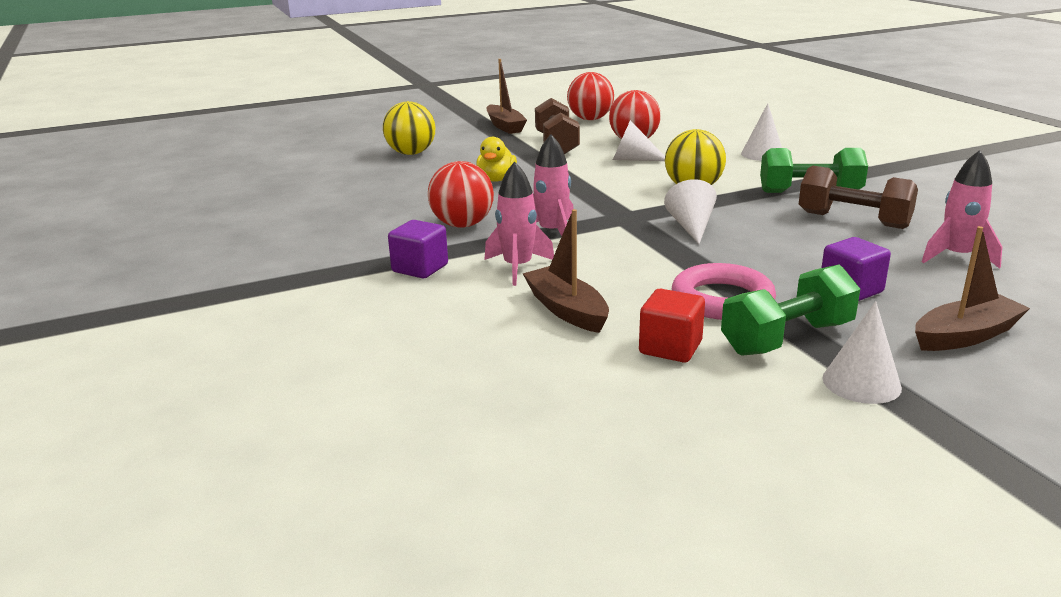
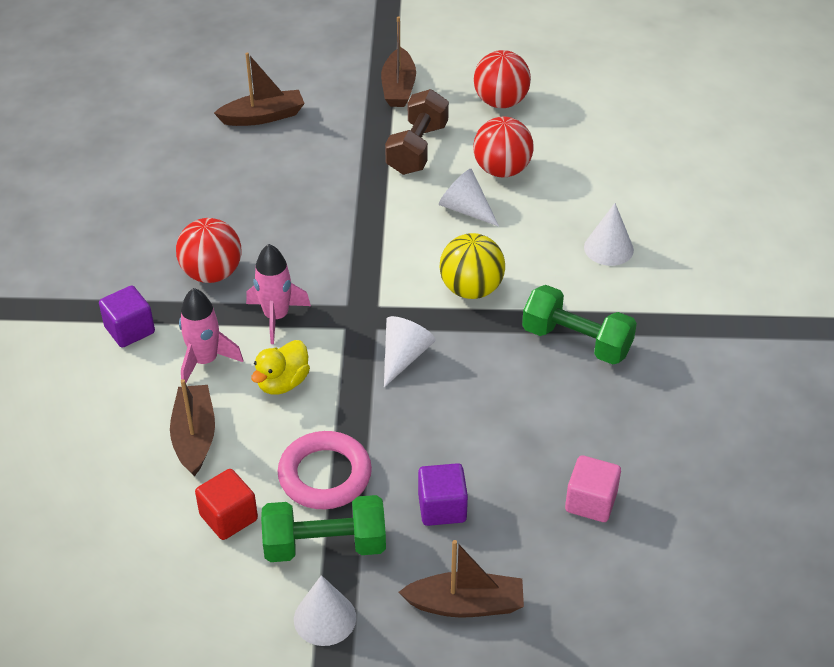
camera: 25 degrees right, 20 degrees up
yellow ball [383,101,435,155] -> brown boat [214,52,305,126]
yellow duck [476,137,517,182] -> yellow duck moved to [251,340,310,394]
brown dumbbell [799,166,918,229] -> none
pink rocket [922,150,1002,269] -> pink cube [565,455,621,522]

